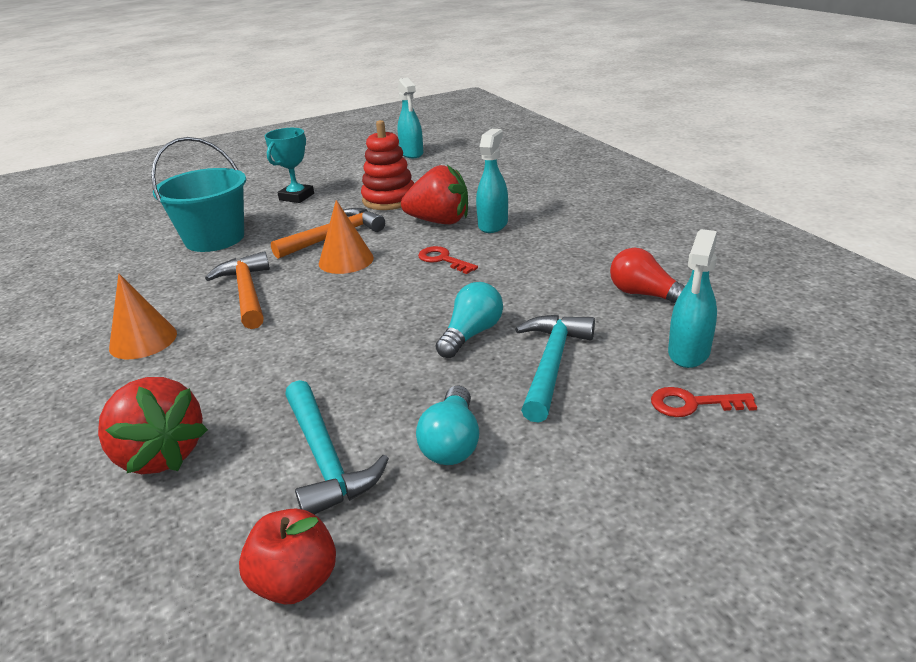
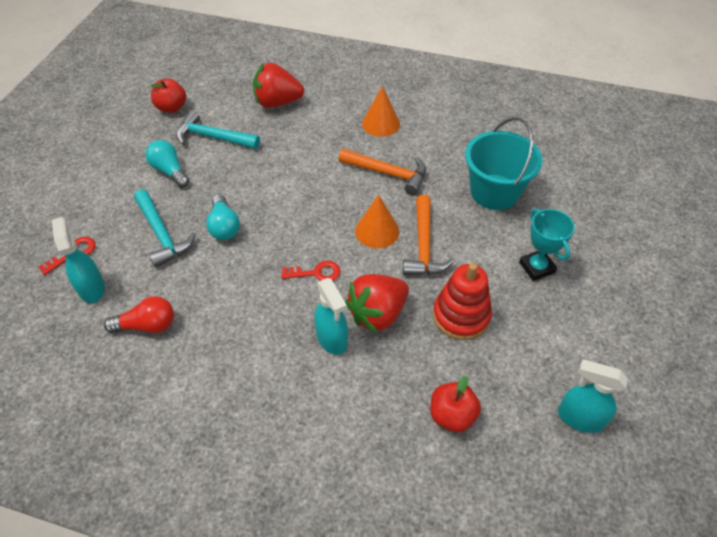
camera: 130 degrees right, 20 degrees up
none -> red apple [430,376,481,432]

